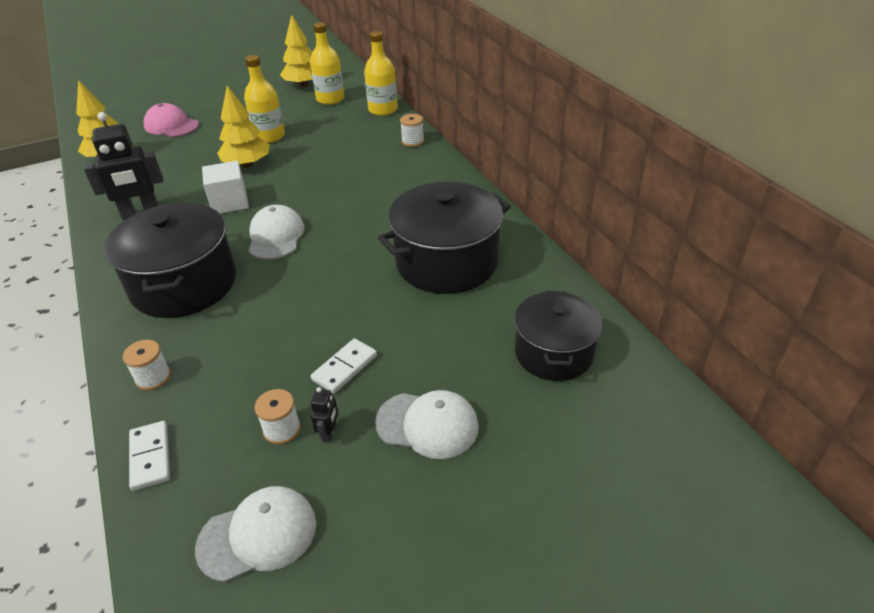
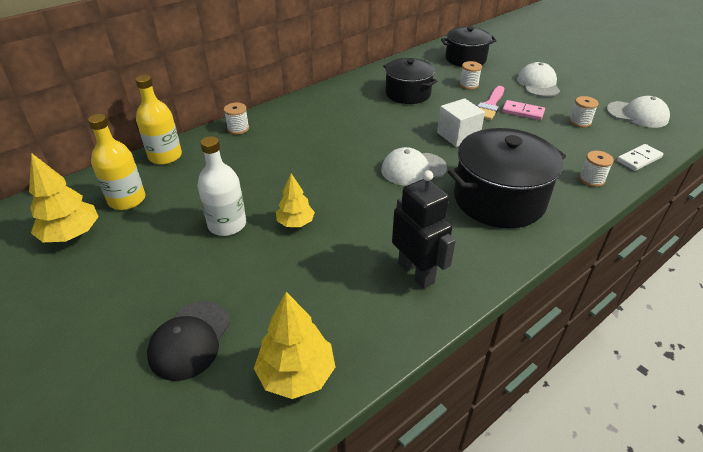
camera: 105 degrees left, 0 degrees up
pink cap [143,103,199,137] -> black cap [147,301,230,381]
white cap [195,486,316,583] -> white cap turned 150 degrees clockwise [606,96,670,128]
white cube [202,161,249,214] -> white cube moved to [437,98,485,147]
yellow tree [217,85,270,168] -> yellow tree [276,173,315,227], size x0.65
yellow bottle [244,55,285,143] -> white bottle [197,136,246,236]
white domino [311,338,377,394] -> pink domino [502,100,545,120]
black robot [311,387,338,443] -> none
black pot [378,182,511,294] -> black pot [383,58,437,104], size x0.65
none -> white spool [459,61,482,90]
none -> pink brush [477,86,504,120]

